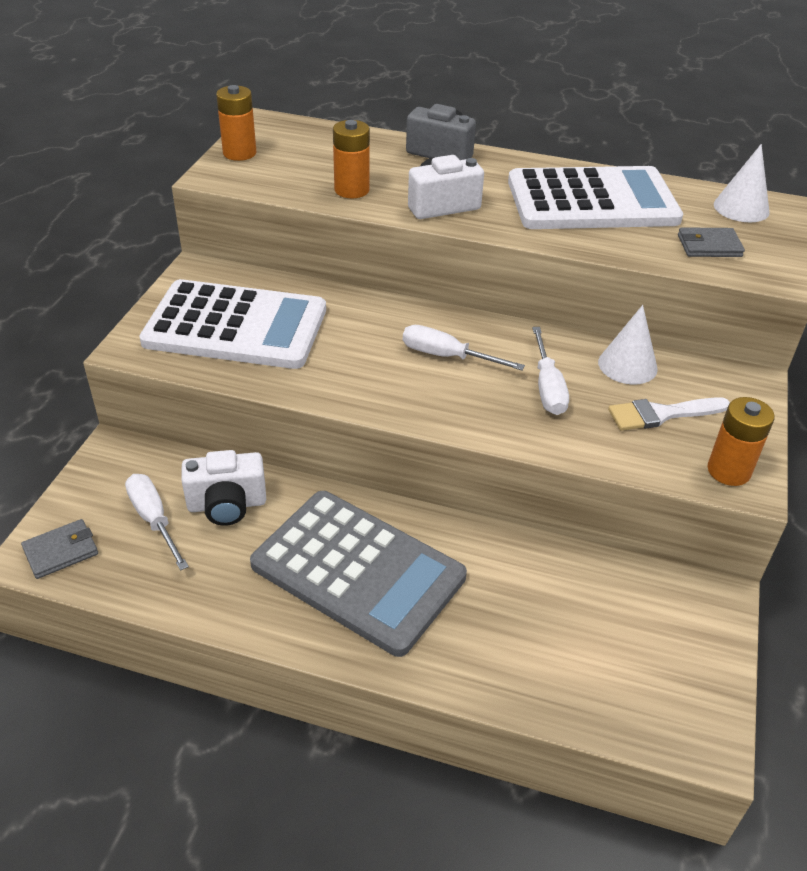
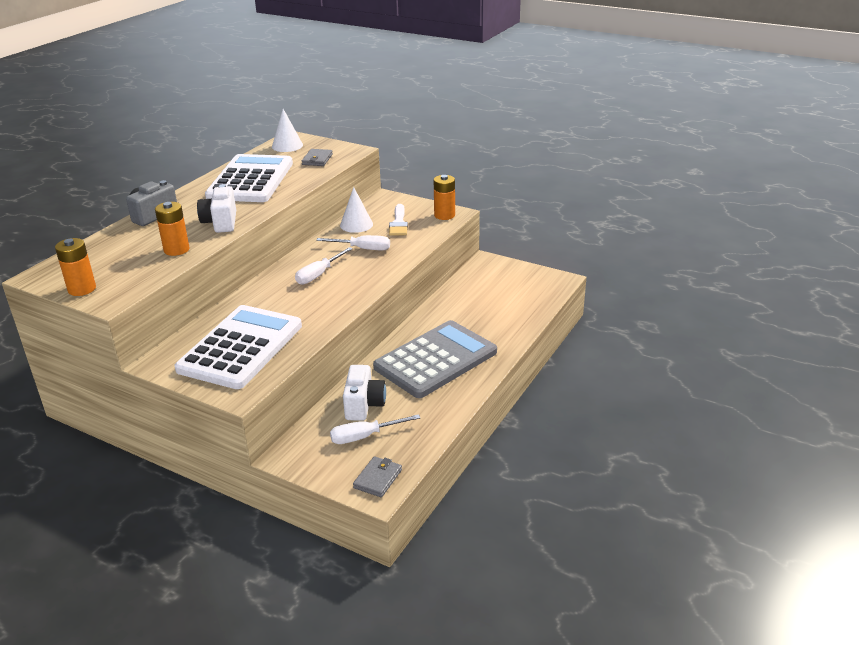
camera: 75 degrees left, 10 degrees down
grey wallet [21,519,98,579] -> grey wallet turned 45 degrees clockwise [353,456,402,497]

